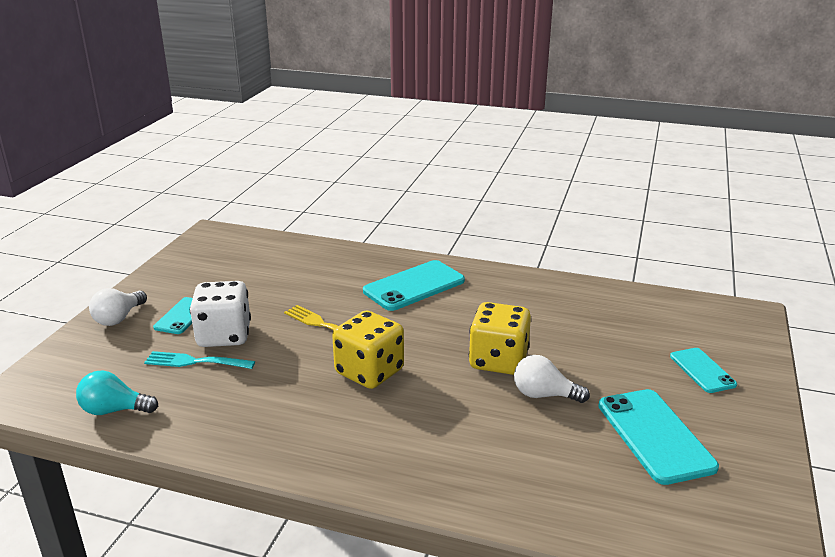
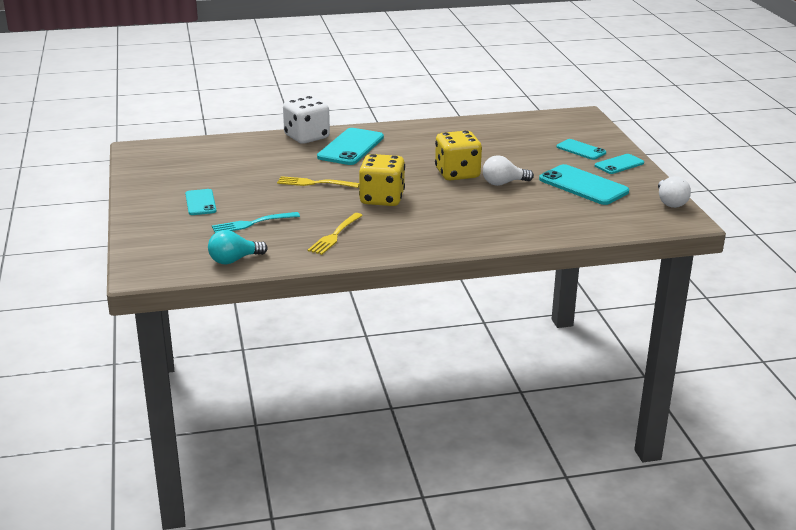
camera: 30 degrees left, 0 degrees up
white light bulb [89,288,147,326] -> white light bulb moved to [658,176,691,208]
white dice [190,281,251,347] -> white dice moved to [283,96,330,144]
none -> yellow fork [308,213,363,255]
none -> turquoise phone [595,154,644,174]

